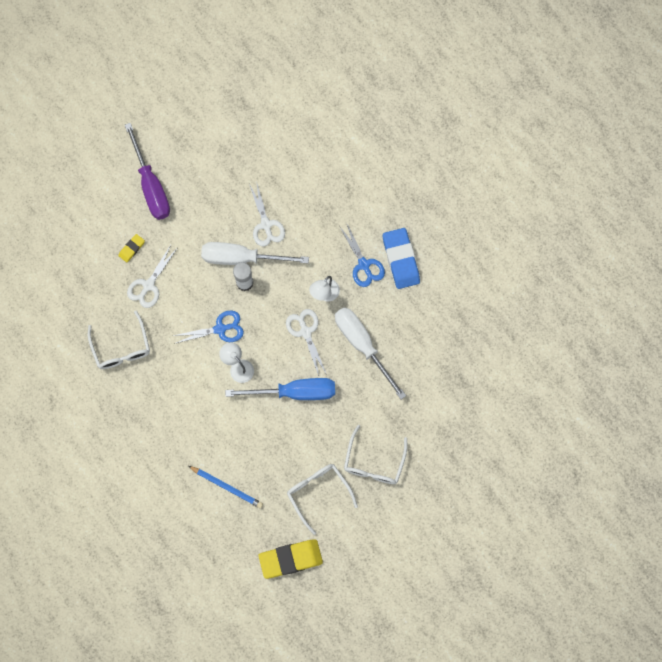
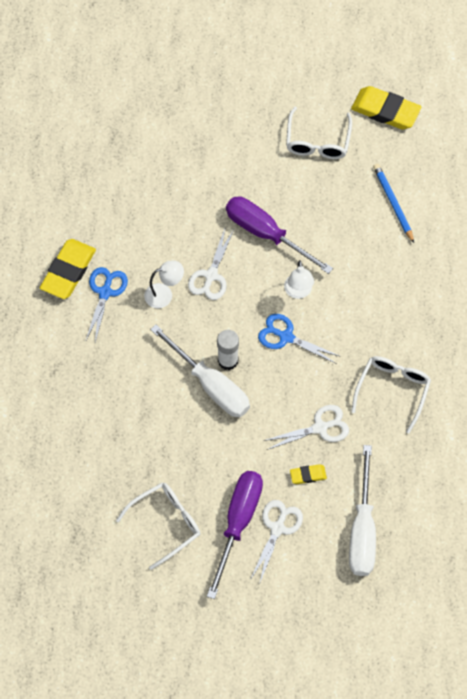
camera: 140 degrees left, 10 degrees down
blue screwdriver [225,378,335,400] -> purple screwdriver [226,196,333,274]
white scissors [249,181,285,246] -> white scissors moved to [250,500,303,582]
white screwdriver [335,307,406,399] -> white screwdriver moved to [349,445,376,576]
white glasses [344,425,407,484] -> white glasses moved to [116,482,201,570]
blue eraser [383,228,420,289] -> yellow eraser [40,239,96,299]

